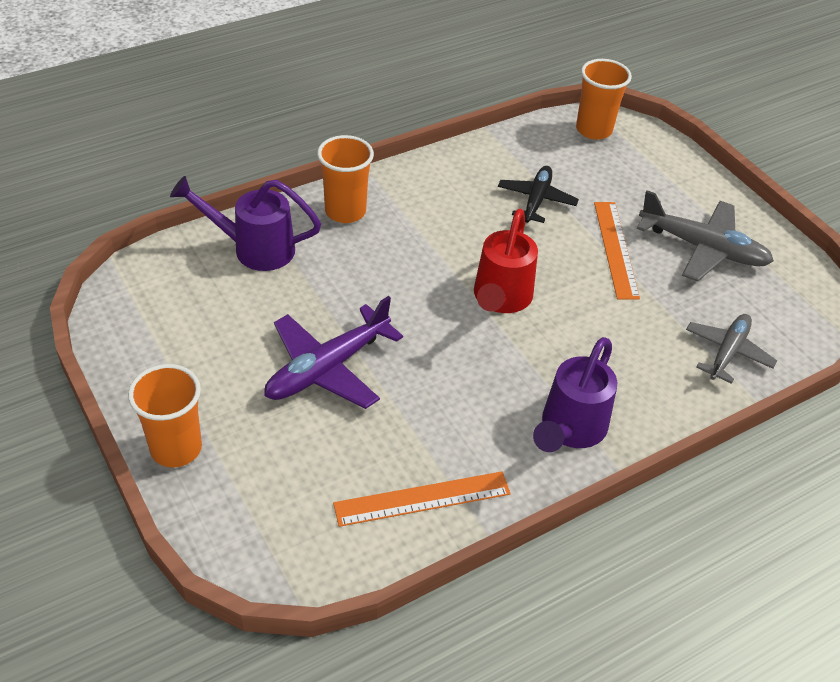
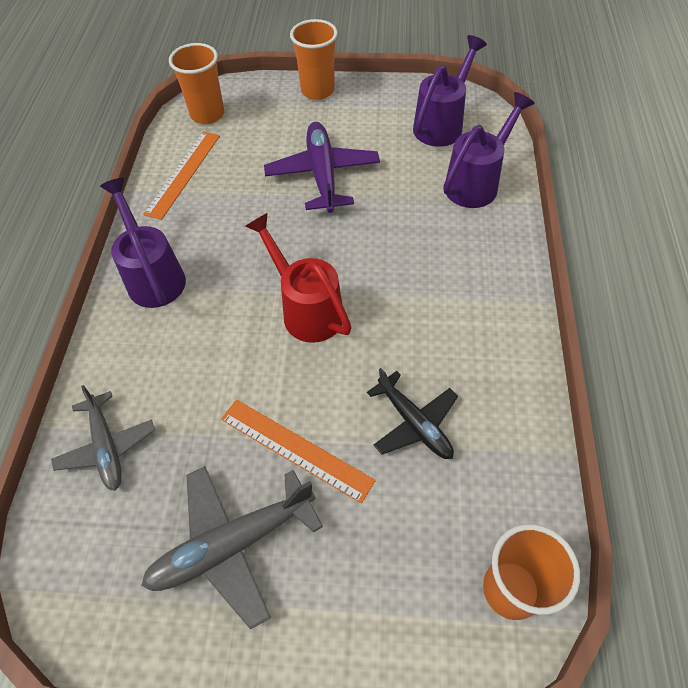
camera: 130 degrees right, 10 degrees up
orange cup [317,135,374,223] -> orange cup moved to [169,43,224,124]
none -> purple watering can [413,35,487,147]

